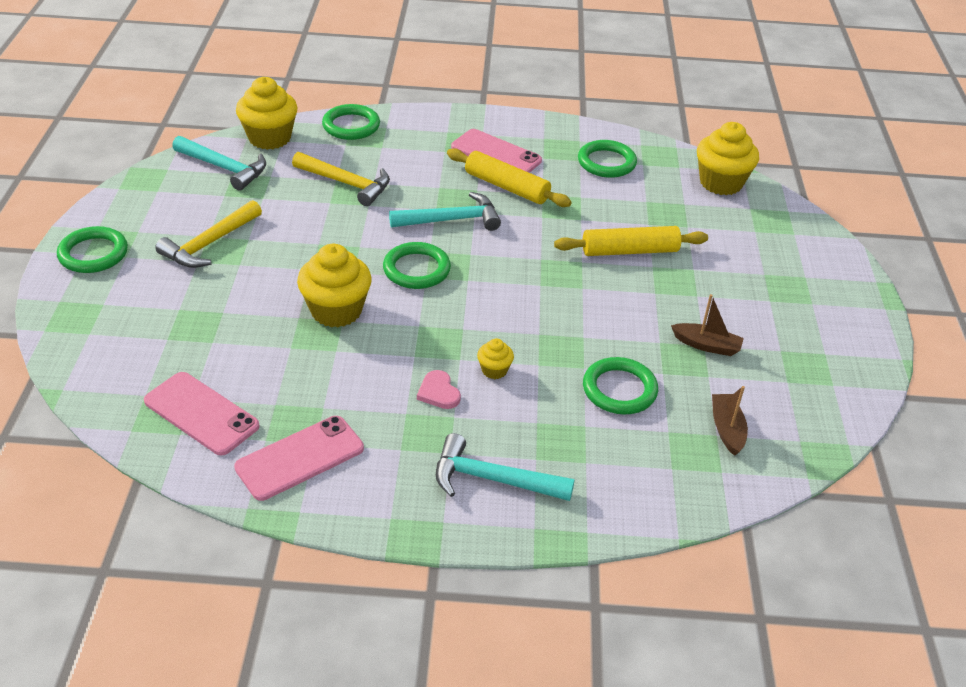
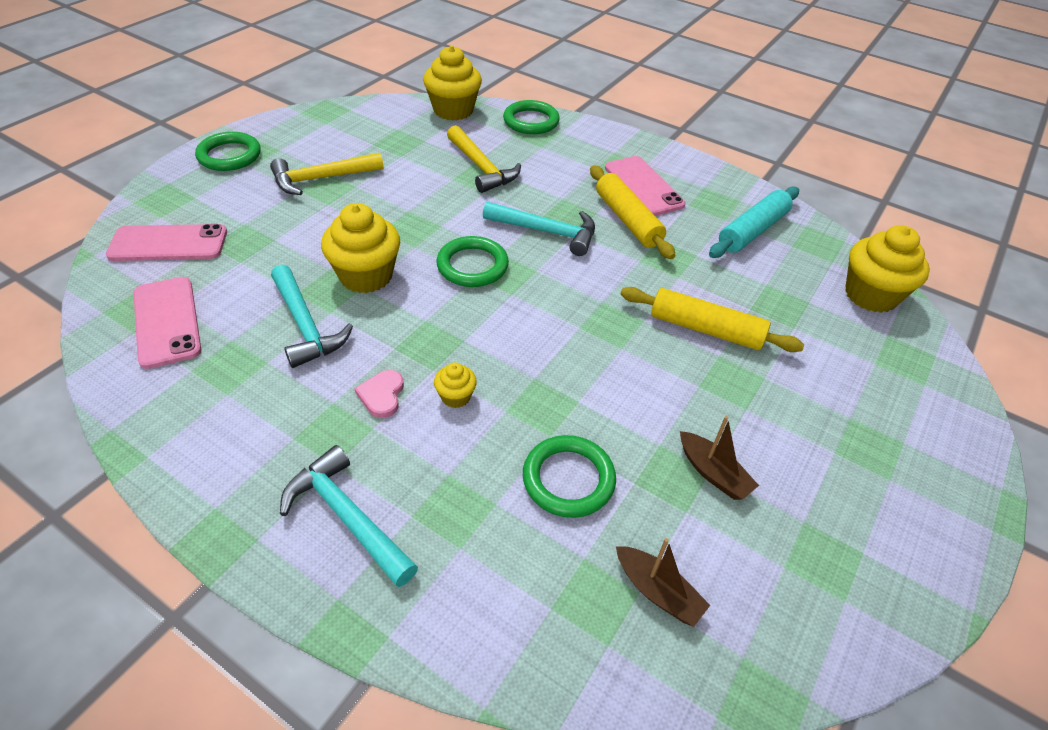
camera: 30 degrees right, 5 degrees up
turquoise hammer [172,136,266,191] -> turquoise hammer moved to [271,265,353,368]
pink phone [234,416,364,501] -> pink phone moved to [106,224,227,261]
green ring [578,140,637,178] -> turquoise rolling pin [709,186,799,258]
brown boat [712,386,748,456] -> brown boat turned 105 degrees clockwise [616,538,710,627]

